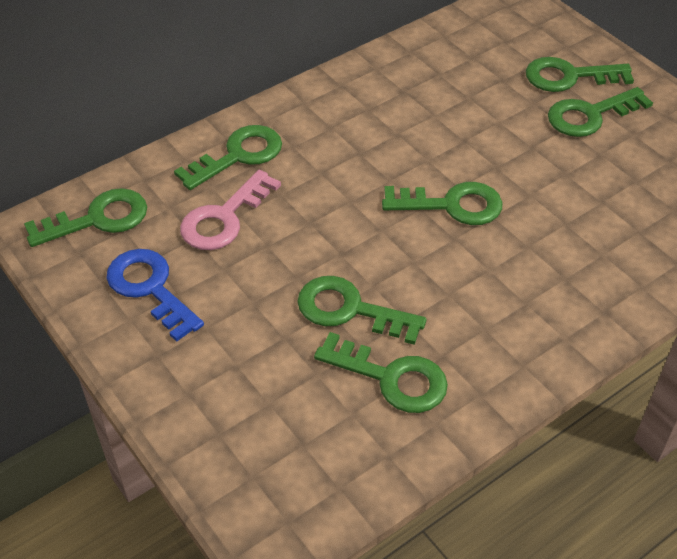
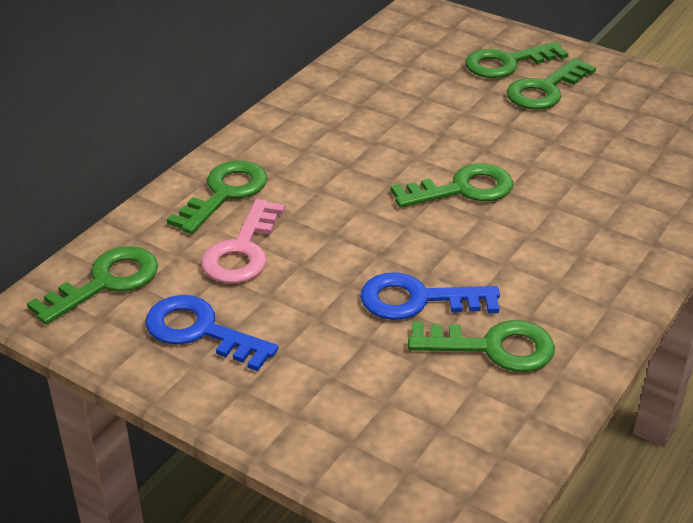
camera: 20 degrees left, 10 degrees down
green key [297,276,427,345] -> blue key [360,272,500,320]

